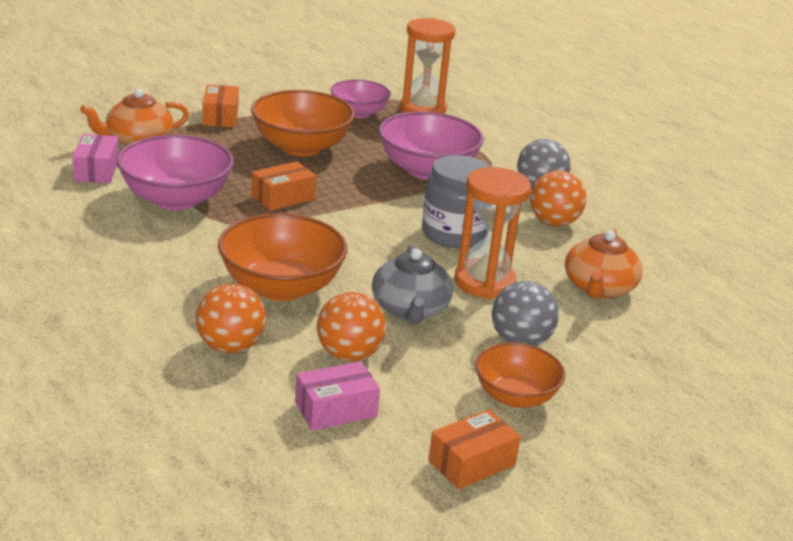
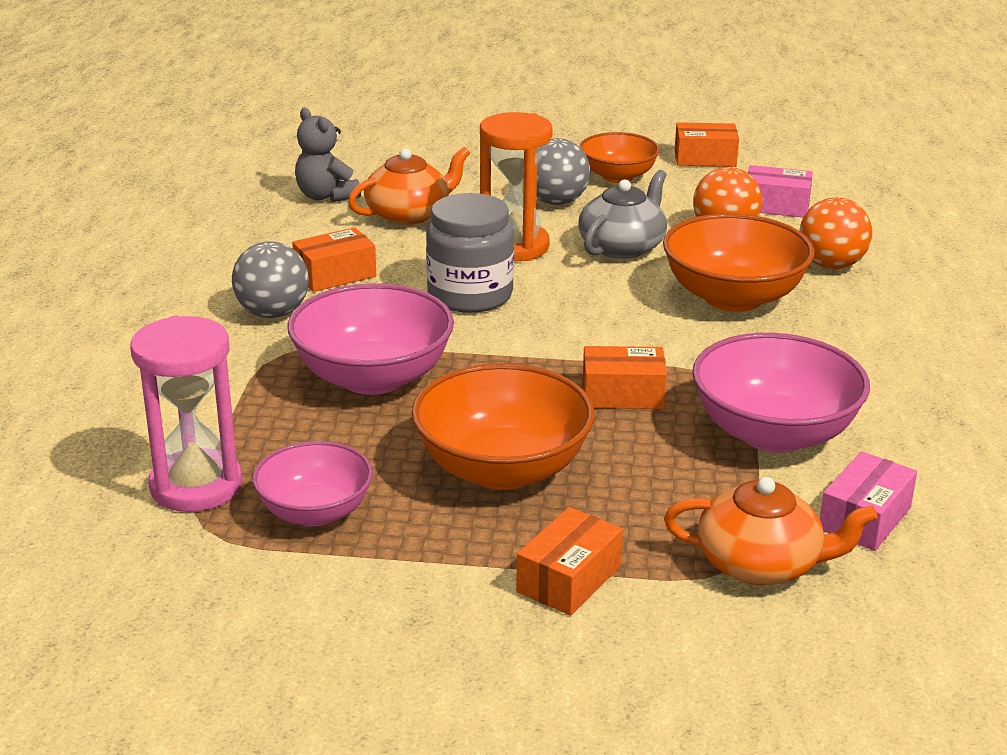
camera: 140 degrees left, 0 degrees up
orange hourglass [400,18,456,114] -> pink hourglass [130,316,242,512]
orange ball [530,170,586,227] -> orange box [292,227,376,292]
none -> grey teddy bear [295,108,361,202]

